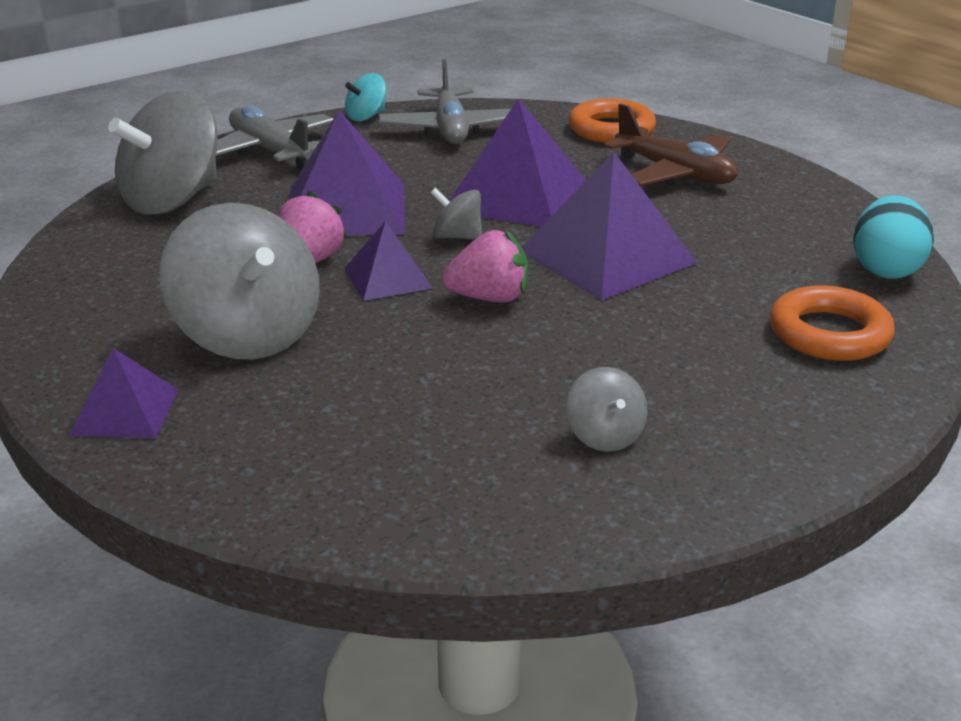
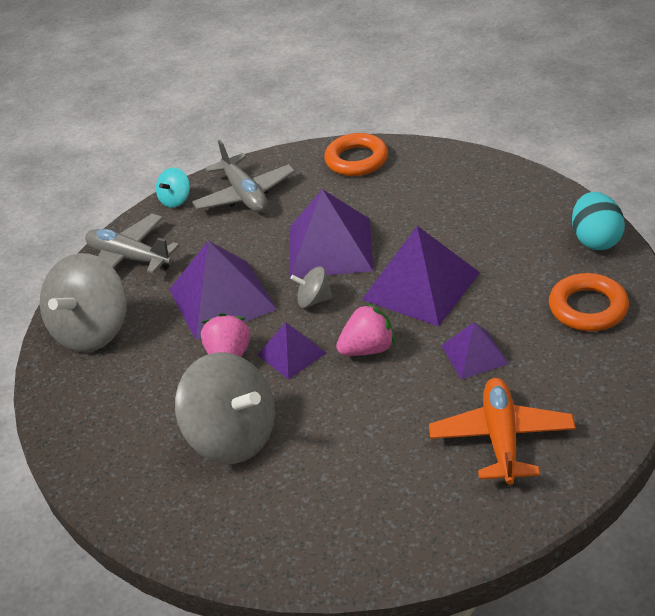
camera: 15 degrees left, 10 degrees up
purple pyramid [69,348,179,439] -> purple pyramid moved to [441,322,509,379]
grey spinning top [566,367,648,452] -> orange plane [429,378,576,485]
brown plane [604,104,738,186] -> none

